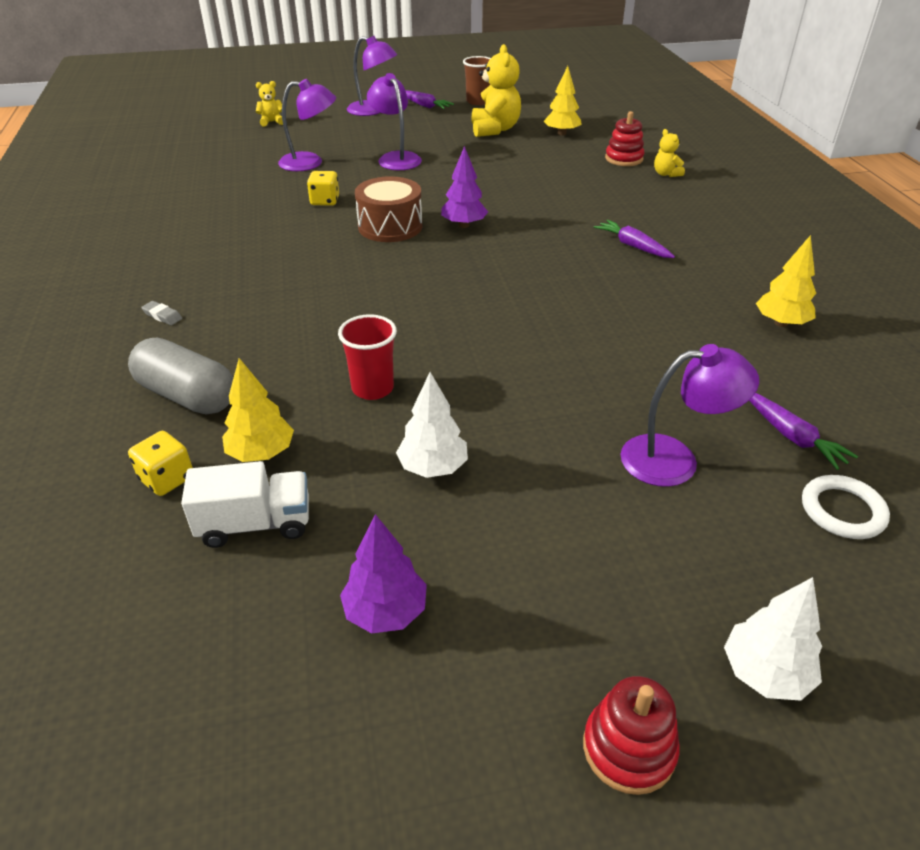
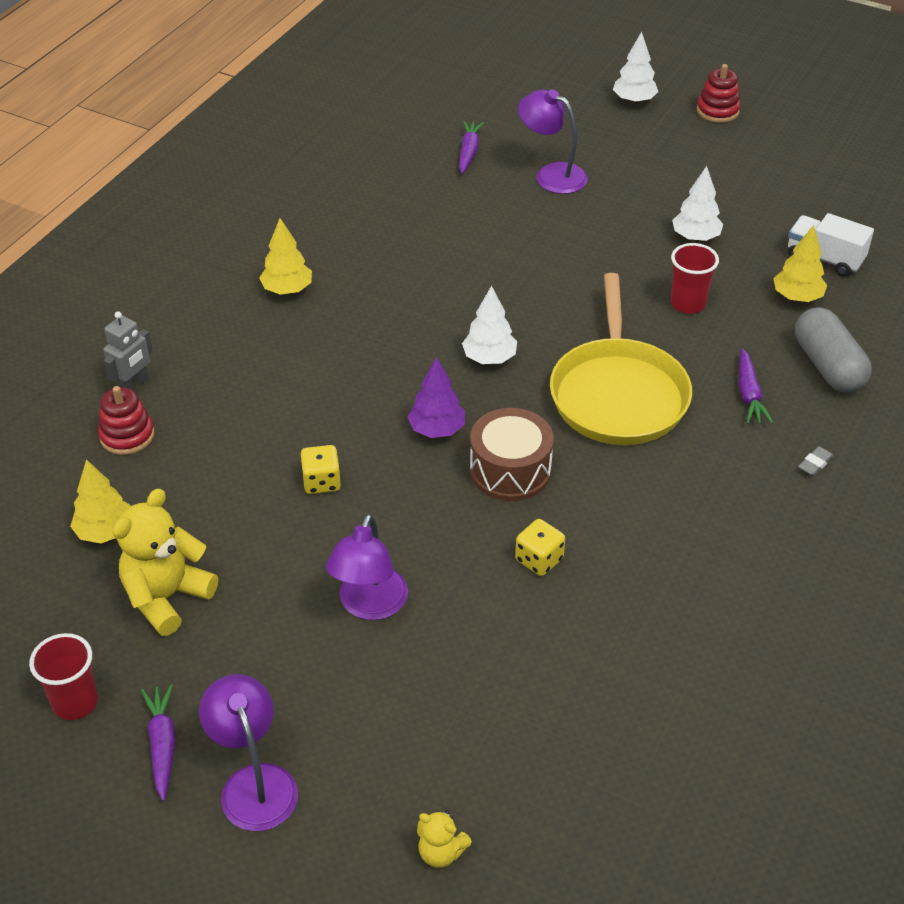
camera: 140 degrees left, 5 degrees up
yellow dice [128,431,193,496] -> yellow dice moved to [301,445,341,494]
grey eraser [141,301,182,325] -> grey eraser turned 60 degrees clockwise [798,446,834,476]
purple lamp [278,79,336,171] -> none
purple tree [340,514,427,633] -> none
brown cup [463,56,491,105] -> red cup [29,633,98,720]
purple carrot [594,220,675,258] -> purple carrot moved to [739,348,773,424]
yellow teddy bear [654,129,685,177] -> grey robot [103,311,152,391]
yellow tree [756,235,816,327] -> yellow tree moved to [259,218,312,295]
white ring [802,475,890,539] -> none
none -> white tree [462,286,517,364]
none -> yellow pan [550,273,692,445]

